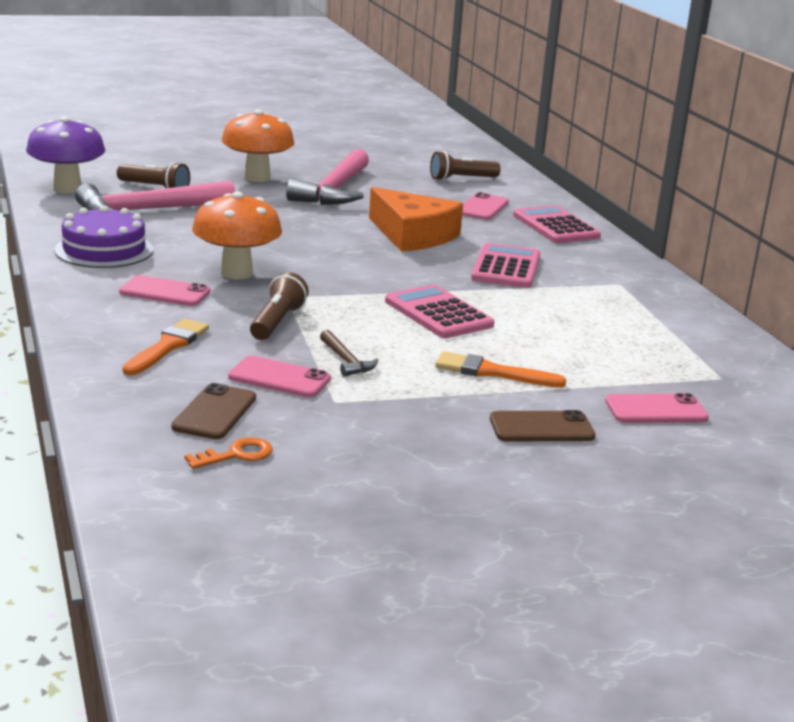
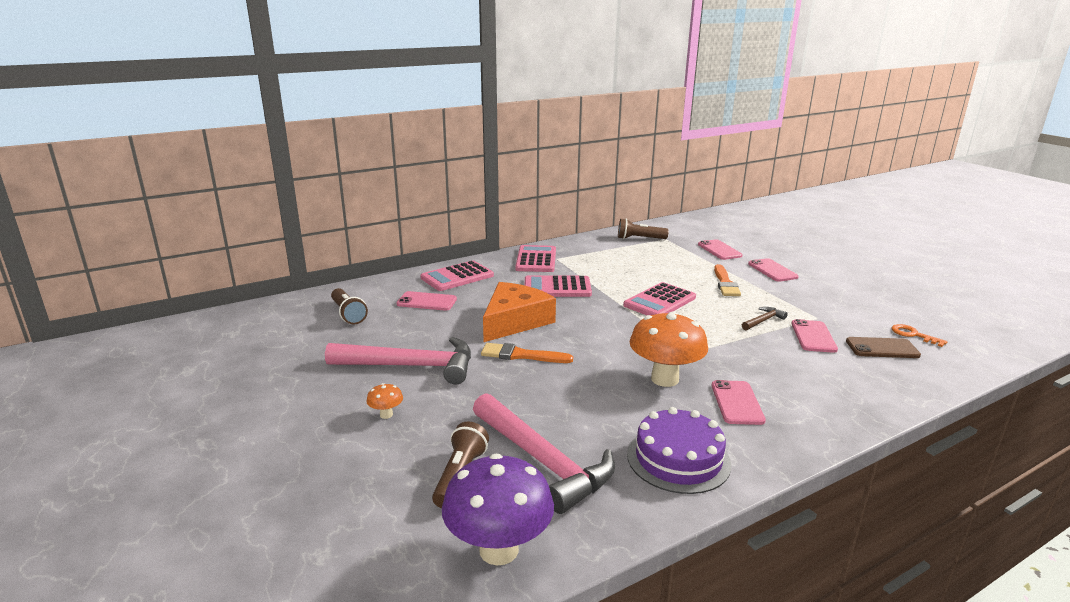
camera: 100 degrees left, 0 degrees up
orange brush [123,319,209,375] -> orange brush moved to [481,343,573,363]
orange mushroom [222,109,295,182] -> orange mushroom [366,383,403,419], size x0.43
brown flashlight [250,272,309,340] -> brown flashlight moved to [618,218,669,239]
brown phone [490,410,596,441] -> pink phone [748,258,799,282]
none -> pink calculator [515,245,556,272]

